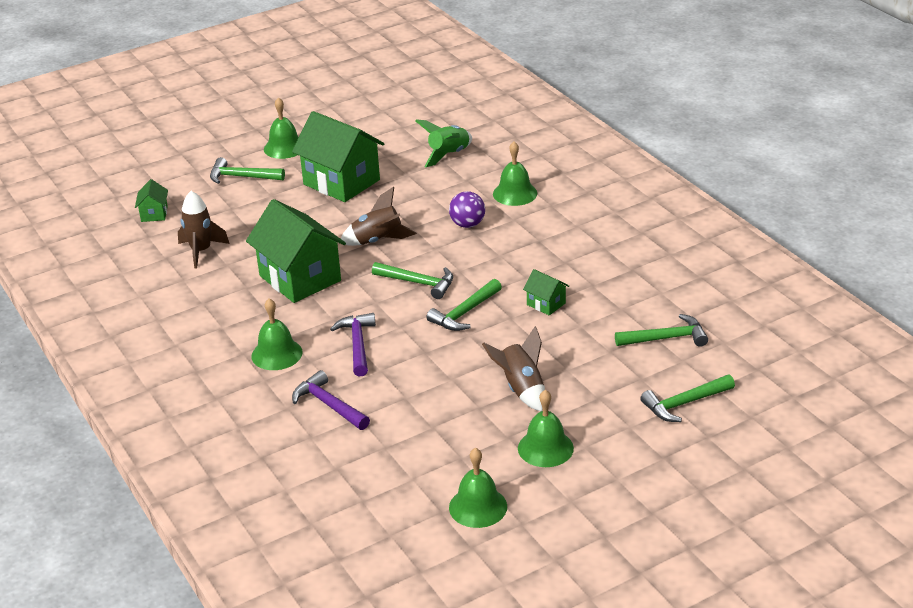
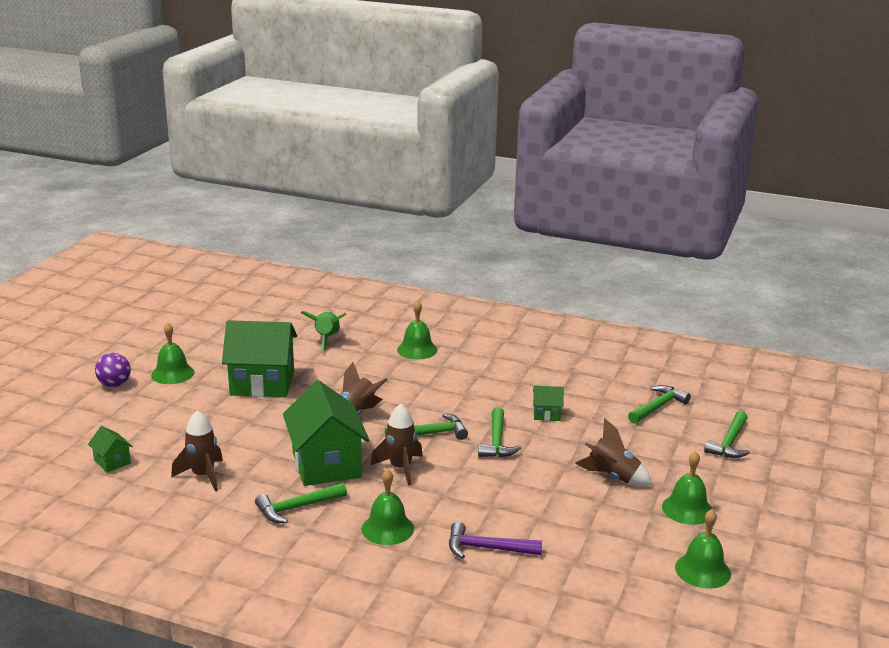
camera: 40 degrees left, 10 degrees down
green hammer [210,157,285,184] -> green hammer moved to [255,483,347,523]
green house [246,199,346,303] -> green house turned 60 degrees clockwise [283,380,370,486]
purple hammer [330,313,376,376] -> none
purple ball [449,191,485,228] -> purple ball moved to [95,353,131,387]
none -> brown rocket [371,404,423,486]

